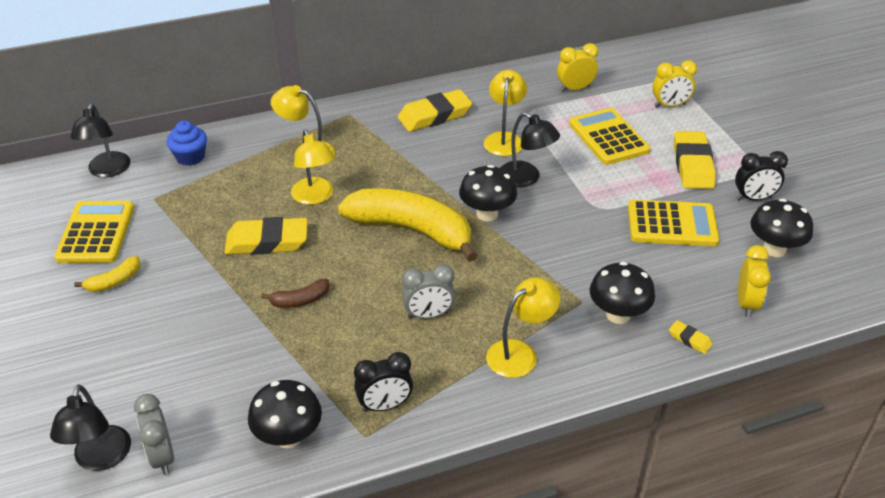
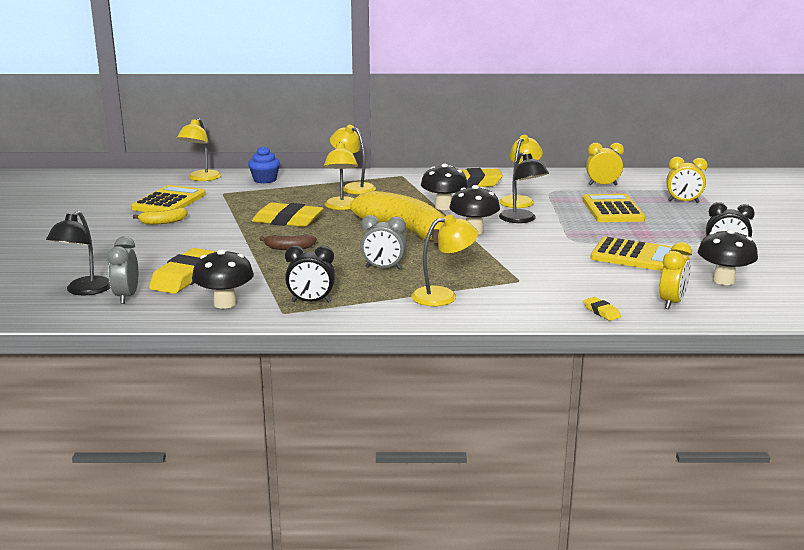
camera: 20 degrees right, 20 degrees down
black lamp [70,103,130,177] -> yellow lamp [177,118,221,181]
black mushroom [590,262,655,324] -> black mushroom moved to [421,164,468,210]
yellow eraser [674,131,716,189] -> yellow eraser moved to [149,248,217,294]

